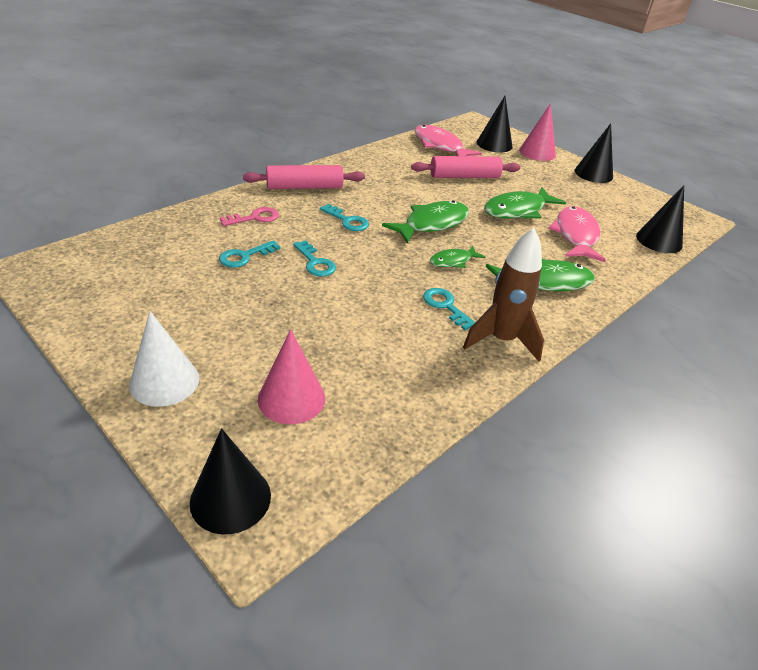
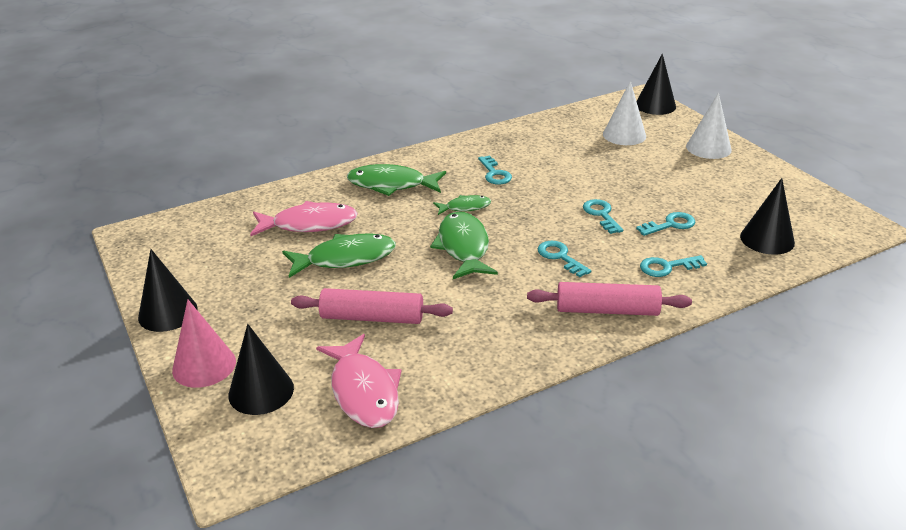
camera: 160 degrees left, 5 degrees down
pink key [220,207,279,226] -> turquoise key [640,255,707,277]
pink cone [258,329,325,424] -> white cone [603,81,646,145]
green fish [382,200,469,244] -> green fish turned 105 degrees clockwise [430,212,498,279]
brown rocket [463,228,544,361] -> none
pink fish [548,206,606,262] -> pink fish turned 120 degrees counterclockwise [250,201,358,236]
black cone [636,185,684,253] -> black cone moved to [740,178,795,255]

